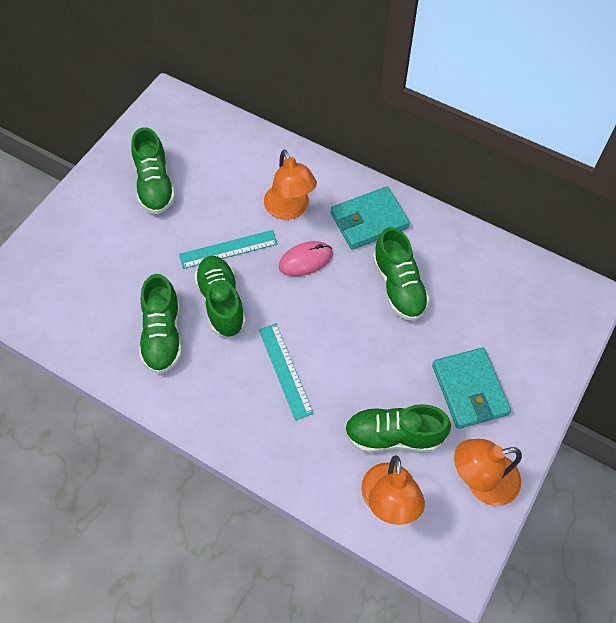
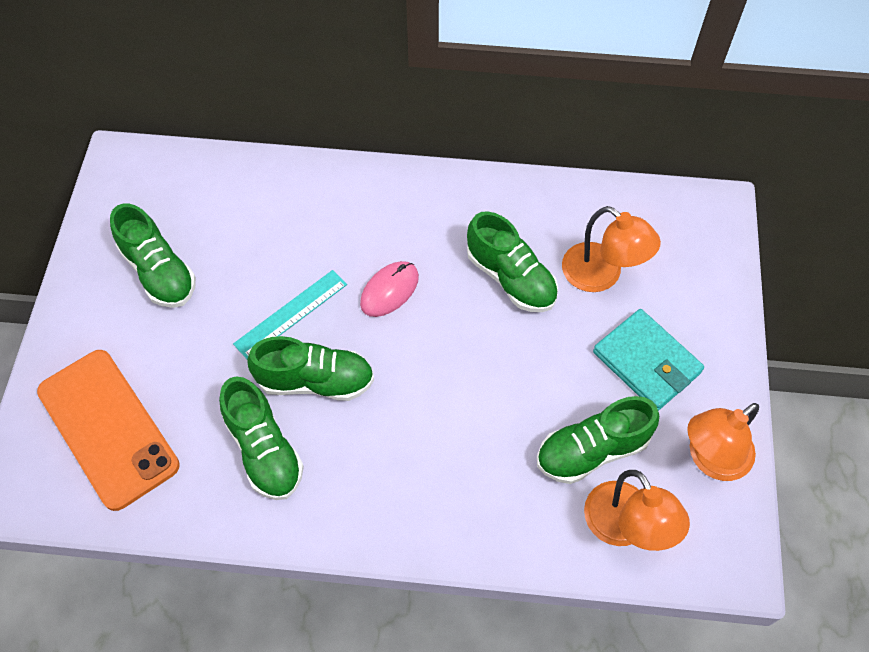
camera: 25 degrees left, 0 degrees up
green shoe [194,256,246,337] -> green shoe turned 135 degrees clockwise [247,336,374,401]
turquoise ruler [259,323,314,420] -> none
orange lamp [264,149,317,220] -> orange lamp moved to [562,206,661,292]
turquoise wallet [330,186,410,249] -> none
none -> orange phone [37,350,180,511]

